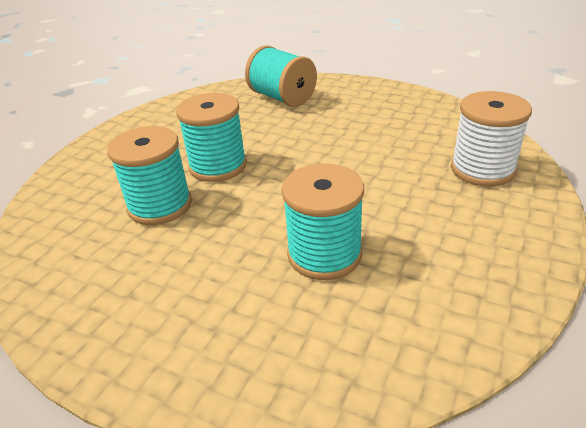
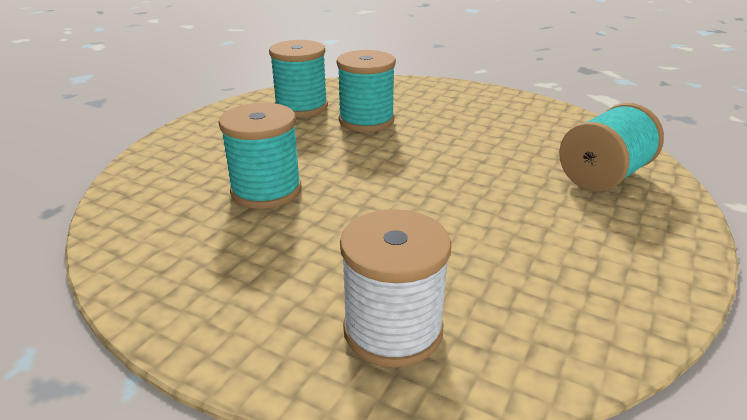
camera: 90 degrees right, 5 degrees down
turquoise spool [176,93,247,182] -> turquoise spool moved to [269,40,328,117]

